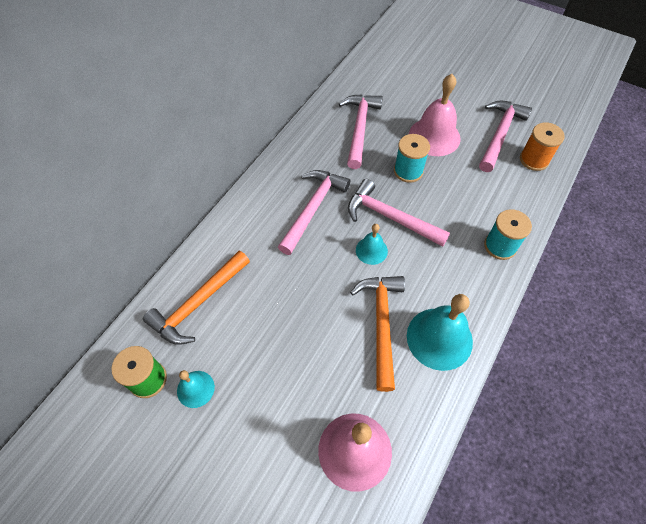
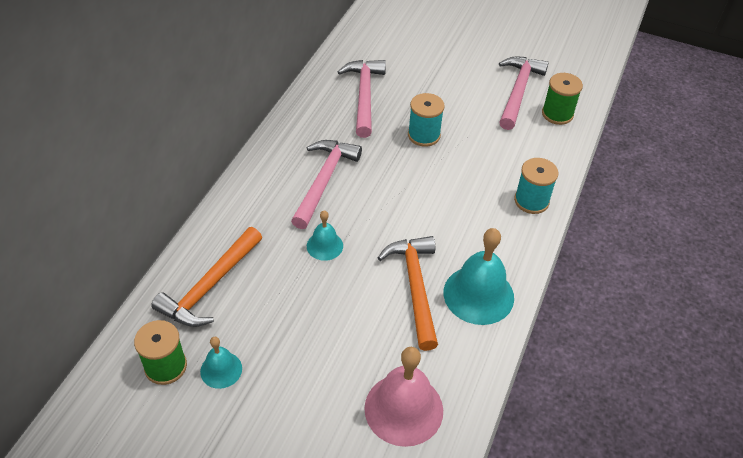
camera: 10 degrees left, 10 degrees down
pink hammer [348,179,450,247] -> none
turquoise bell [356,224,388,265] -> turquoise bell moved to [307,211,343,261]
pink bell [409,74,461,156] -> none
orange spool [520,122,565,171] -> green spool [542,73,583,125]

